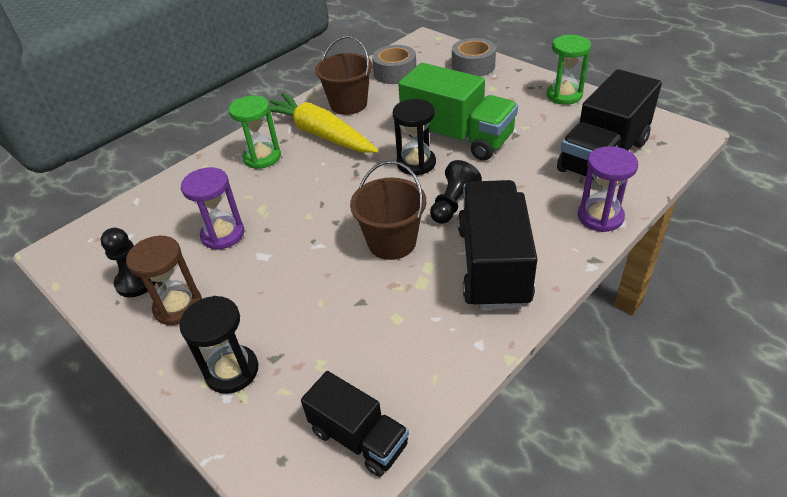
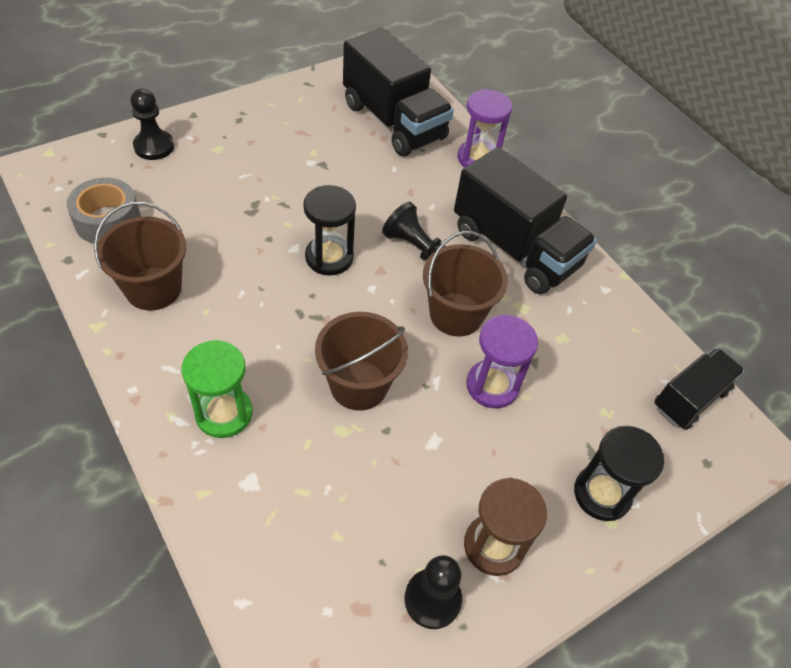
camera: 85 degrees left, 10 degrees up
purple hourglass [181,167,244,250] -> purple hourglass moved to [466,315,538,408]
yellow carrot [270,93,378,153] -> none
green truck [398,63,518,161] -> none
grey tape [452,38,496,77] -> black pawn [130,89,174,160]
black truck [458,180,537,310] -> black truck turned 150 degrees counterclockwise [454,147,597,294]
green hourglass [547,35,591,105] -> none
none -> brown bucket [315,312,408,411]

